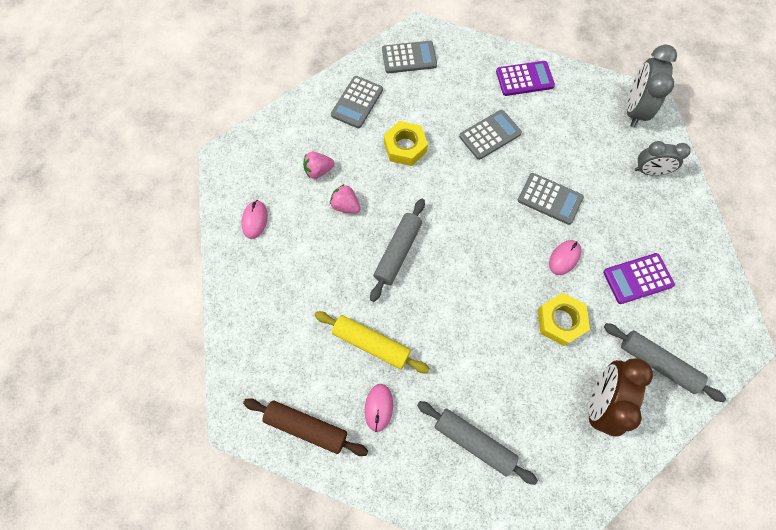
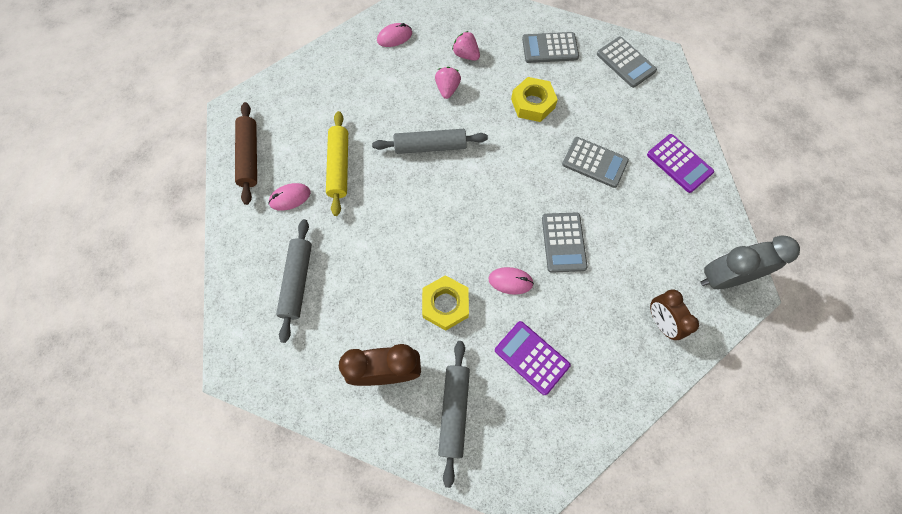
camera: 60 degrees right, 0 degrees up
grey clock [635,141,691,176] -> brown clock [650,290,699,340]

